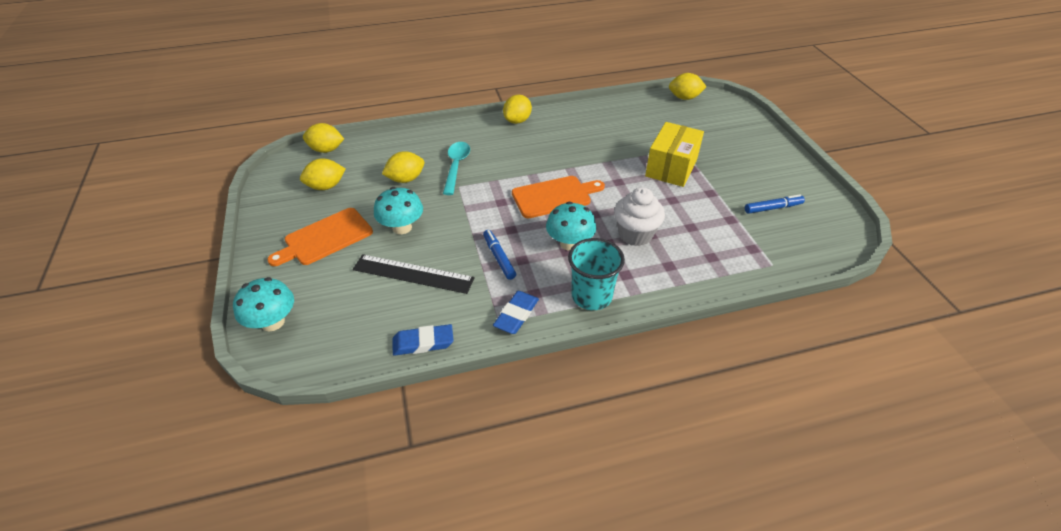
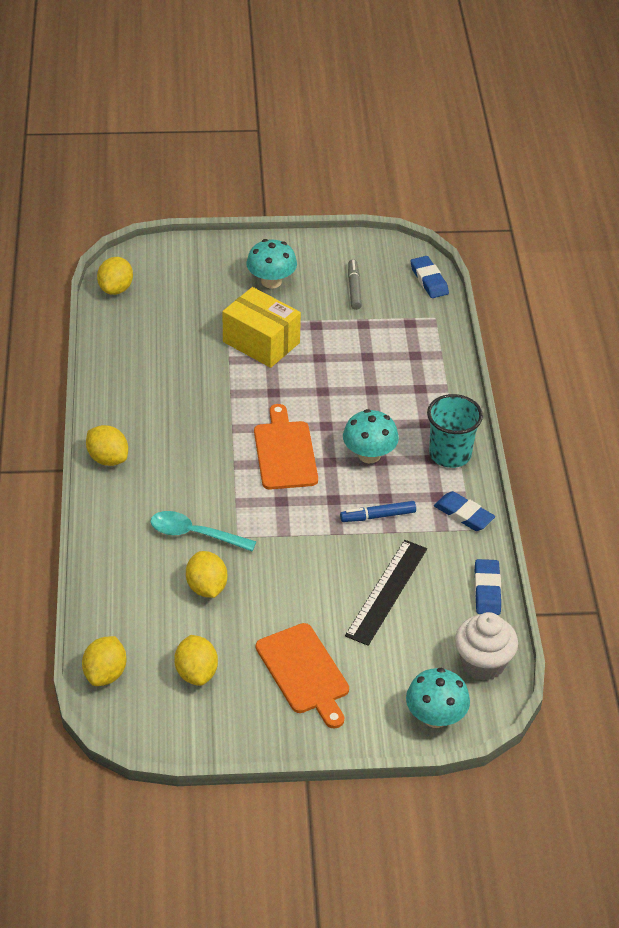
camera: 80 degrees left, 0 degrees up
turquoise mushroom [374,187,423,234] -> turquoise mushroom moved to [246,239,297,289]
white cupcake [614,187,665,246] -> white cupcake moved to [455,612,518,681]
blue marker [745,194,805,214] -> grey marker [348,259,362,310]
none -> blue eraser [410,256,449,298]

